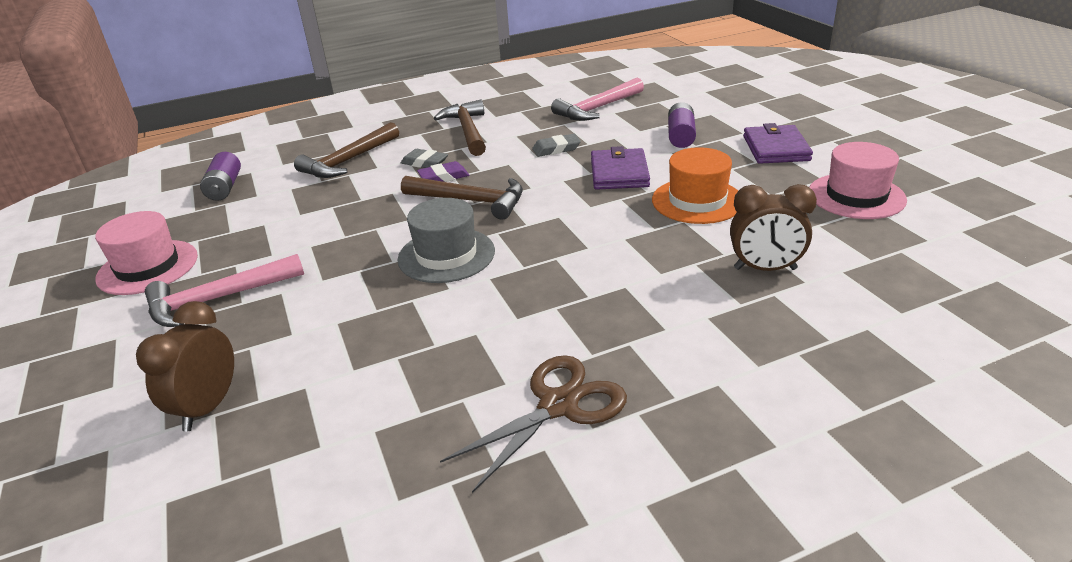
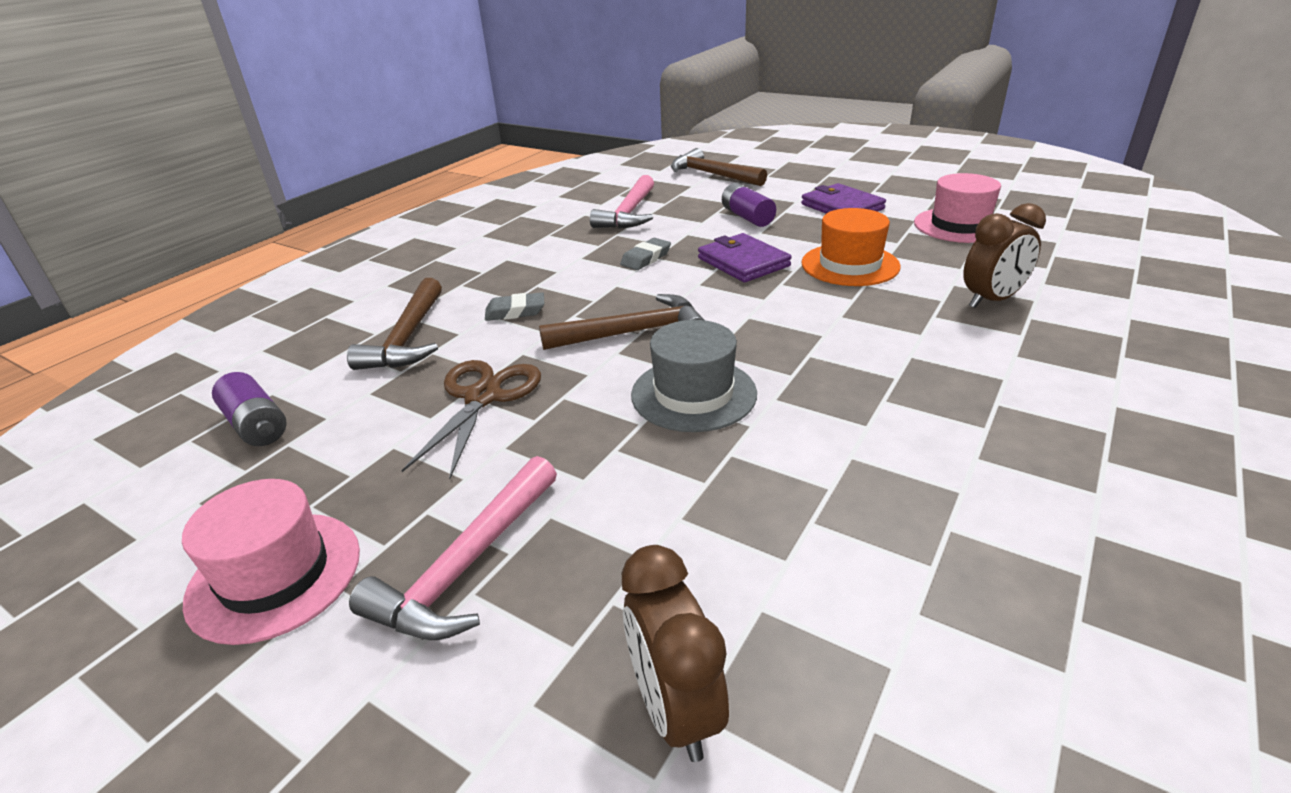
camera: 35 degrees left, 0 degrees up
purple eraser [417,161,469,182] -> none
brown hammer [434,99,486,156] -> brown hammer moved to [671,148,767,186]
brown scissors [440,355,627,493] -> brown scissors moved to [401,360,541,479]

